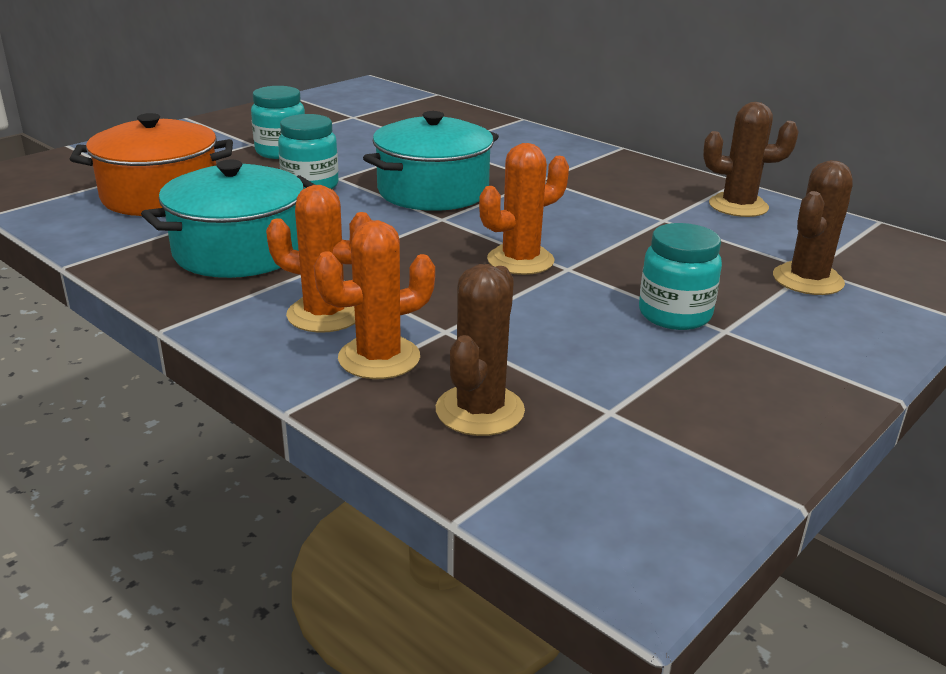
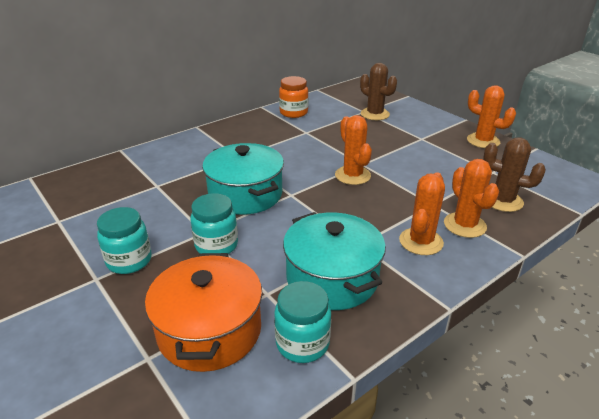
camera: 80 degrees left, 5 degrees up
turquoise jar [639,223,722,330] -> turquoise jar moved to [274,281,331,363]
brown cactus [703,102,799,217] -> orange jar [279,76,308,118]
none -> orange cactus [467,85,516,148]

